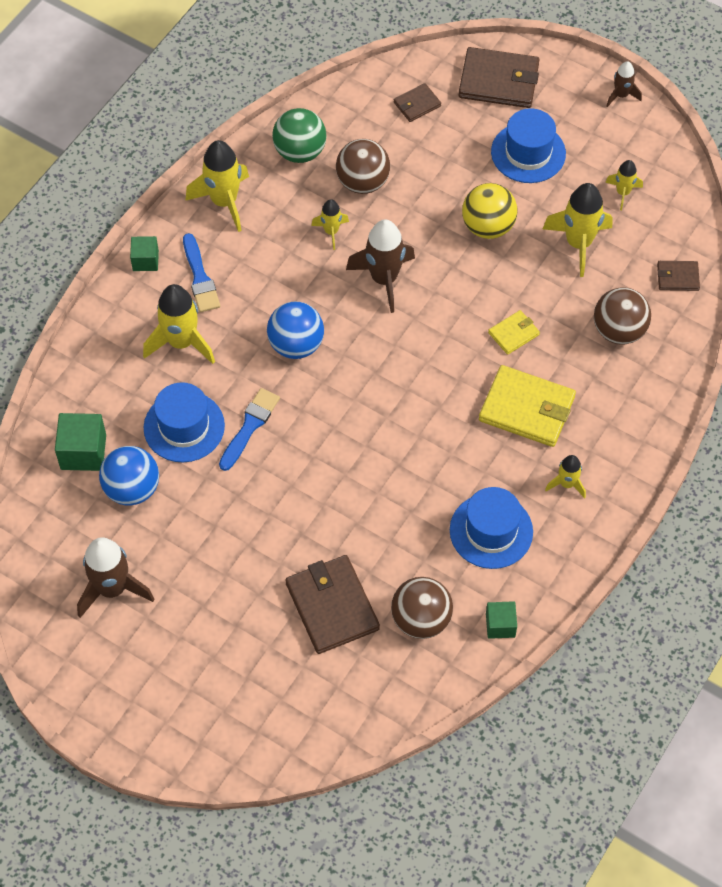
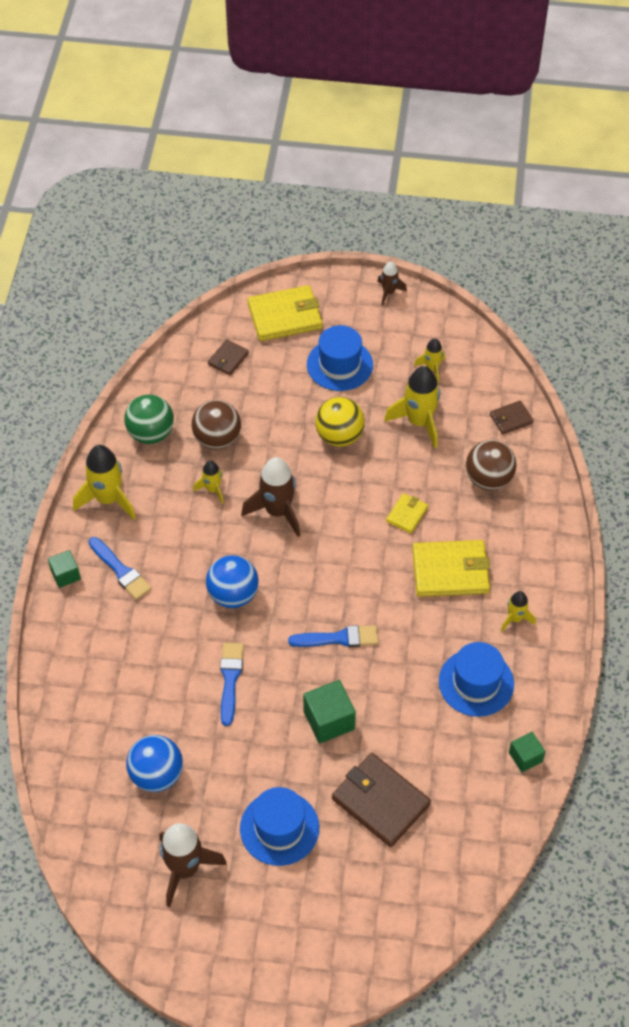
camera: 25 degrees left, 5 degrees down
green cube [55,413,106,471] -> green cube moved to [303,680,356,743]
yellow rocket [143,284,215,364] -> none
blue hat [144,382,225,462] -> blue hat moved to [240,787,319,866]
brown ball [391,577,453,639] -> none
brown wallet [459,47,540,108] -> yellow wallet [248,285,323,341]
none -> blue brush [288,625,378,647]

